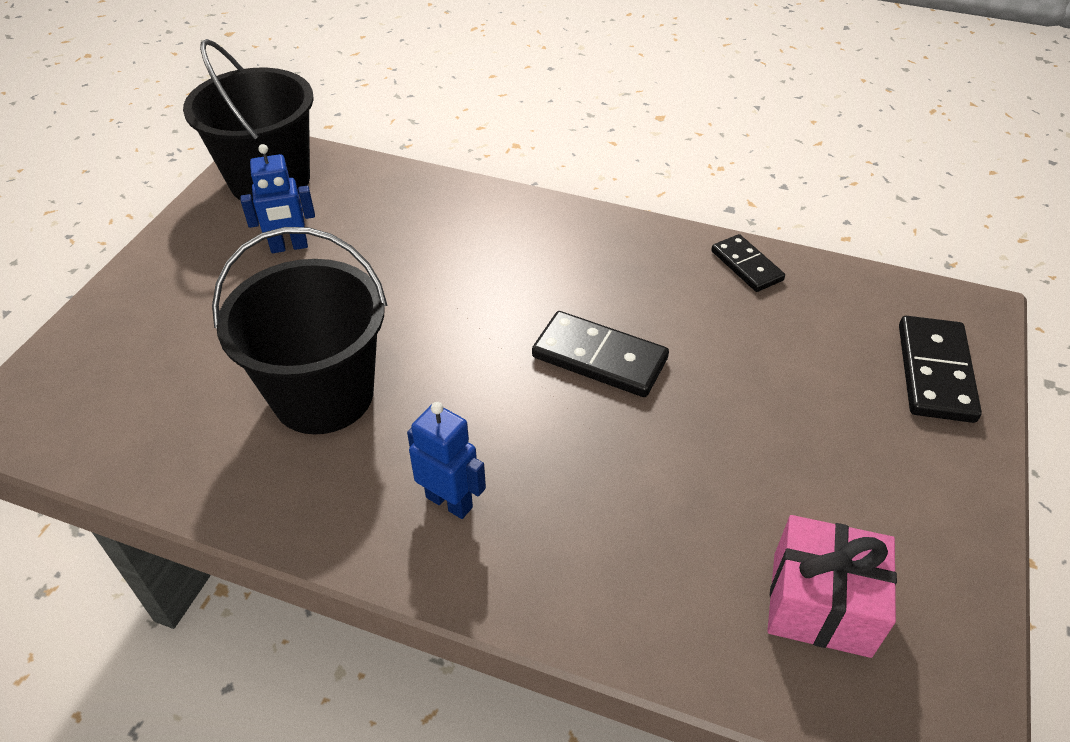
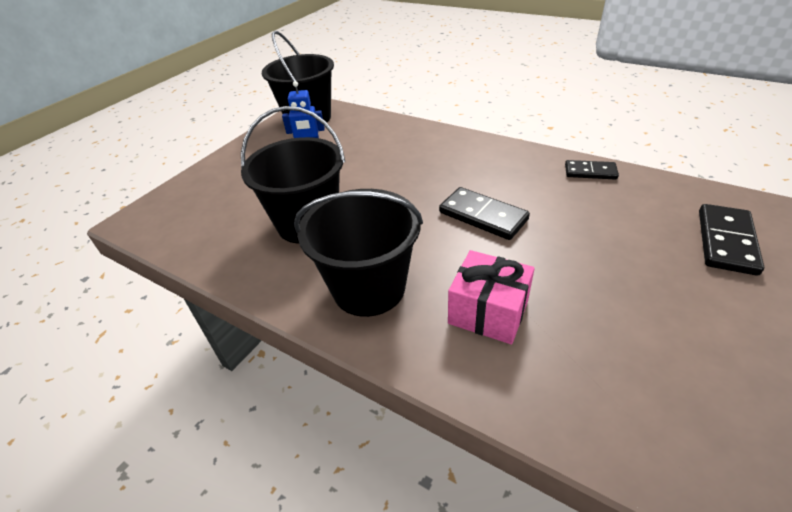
camera: 15 degrees right, 5 degrees down
blue robot [407,402,486,519] -> black bucket [294,189,423,317]
black domino [711,234,785,292] -> black domino turned 60 degrees counterclockwise [565,160,619,180]
pink gift [767,515,897,658] -> pink gift moved to [448,250,535,345]

